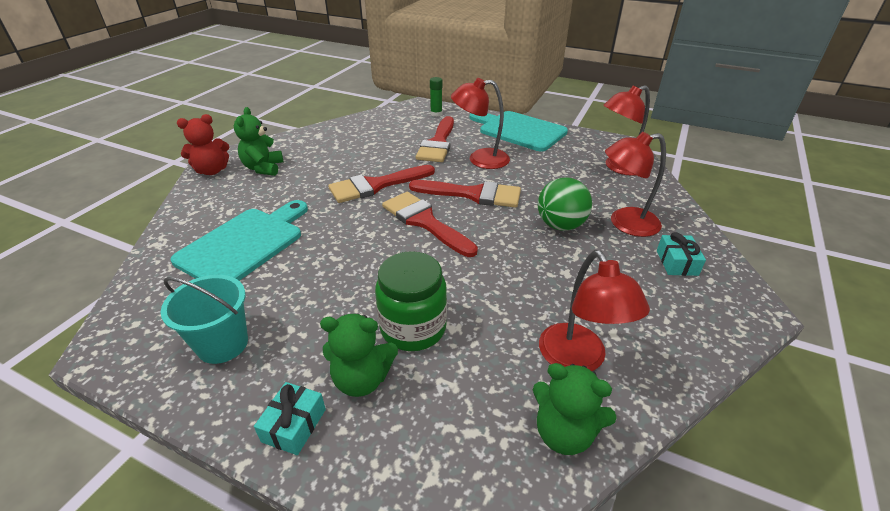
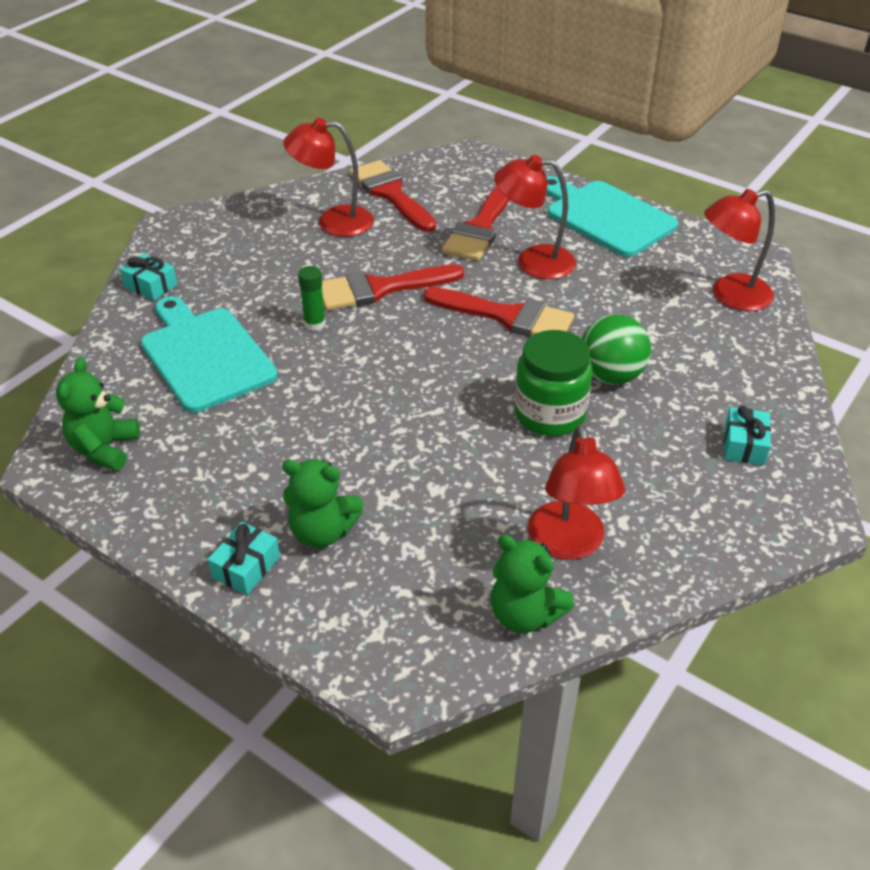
camera: 10 degrees right, 5 degrees up
turquoise bucket [161,275,248,364] -> none
turquoise cutting board [171,200,308,281] -> turquoise cutting board turned 75 degrees counterclockwise [141,296,278,413]
red teddy bear [177,114,229,175] -> none
green teddy bear [234,107,283,176] -> green teddy bear moved to [56,358,140,471]
green jar [375,251,447,351] -> green jar moved to [514,330,593,436]
red brush [382,192,478,257] -> red brush moved to [350,160,436,232]
green glue stick [430,77,443,117] -> green glue stick moved to [298,266,326,331]
red lamp [605,132,666,237] -> red lamp moved to [283,118,374,237]
none -> turquoise gift [120,253,177,301]

